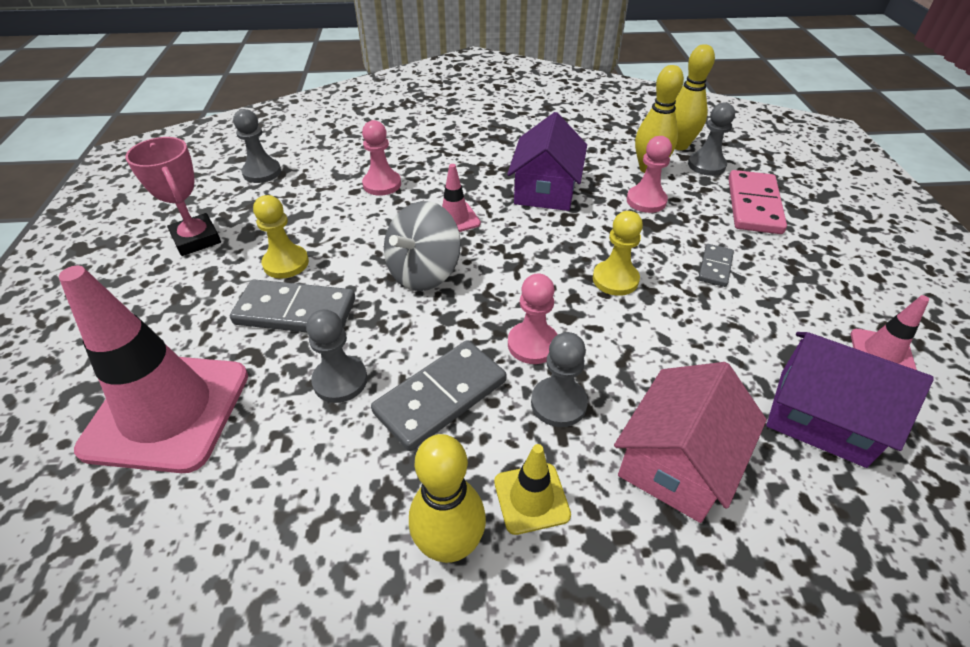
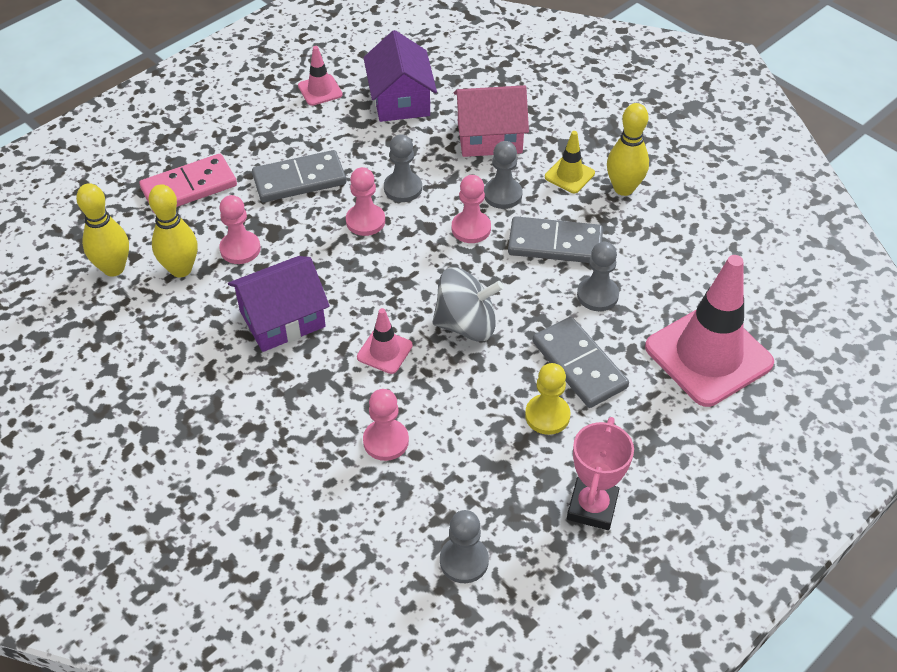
camera: 130 degrees left, 5 degrees up
yellow pawn [593,211,643,296] -> pink pawn [346,167,385,236]
grey pawn [688,102,735,176] -> grey pawn moved to [384,134,422,202]
grey domino [698,244,734,287] -> grey domino [252,150,346,202], size x1.87

